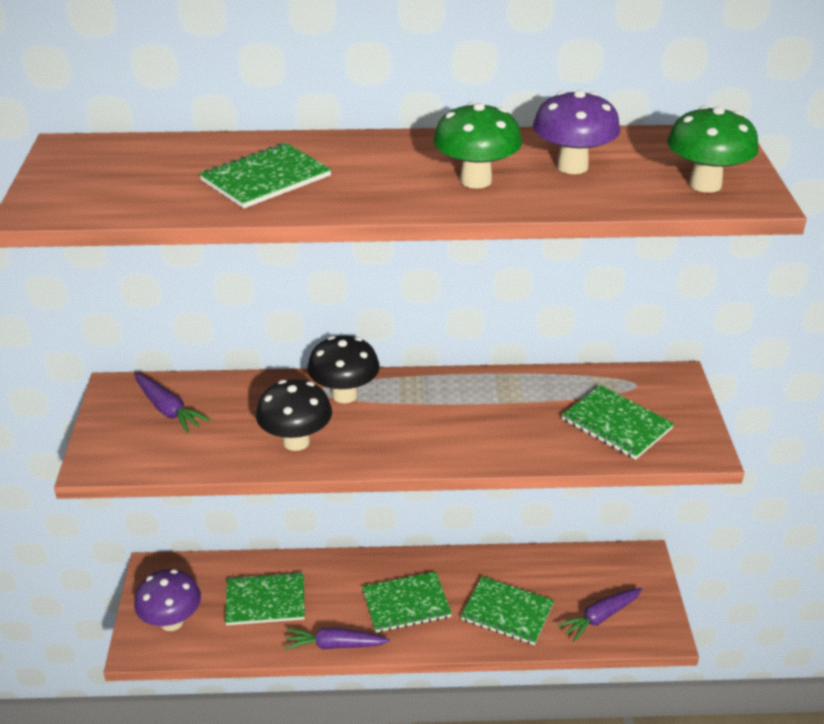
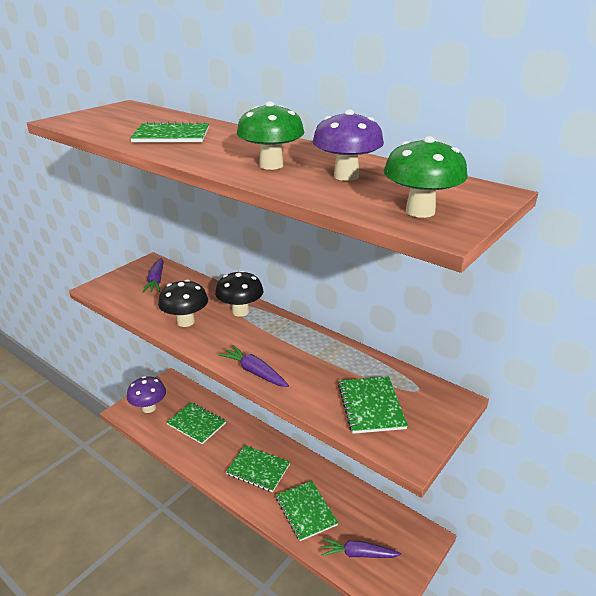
camera: 40 degrees right, 5 degrees down
purple carrot [284,628,390,650] -> purple carrot moved to [219,345,289,387]

